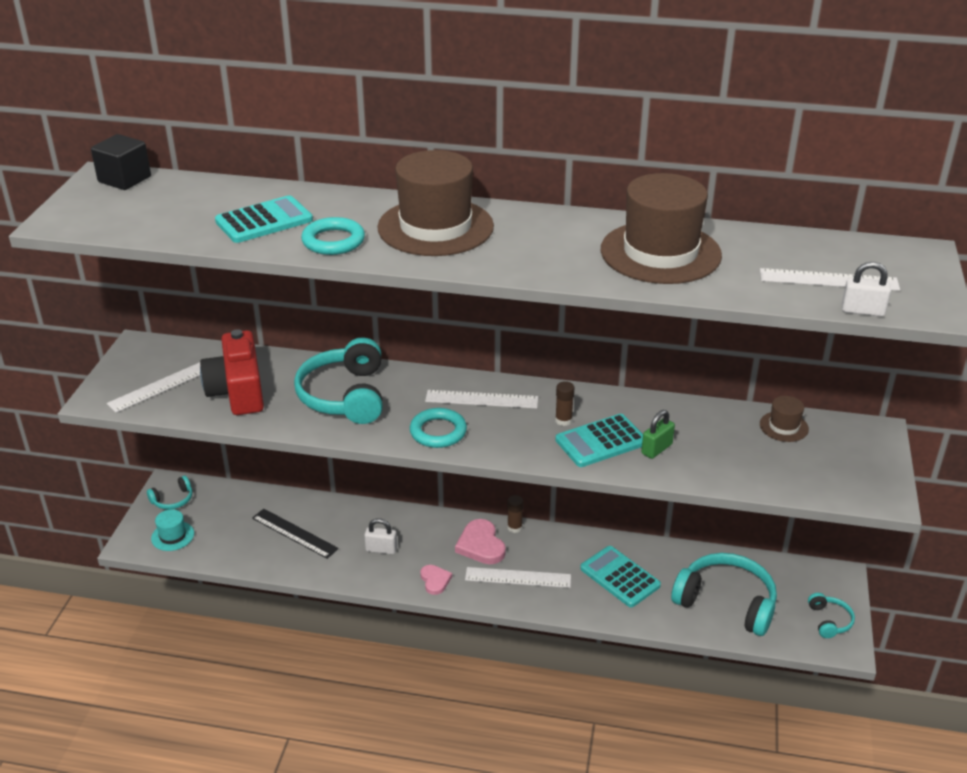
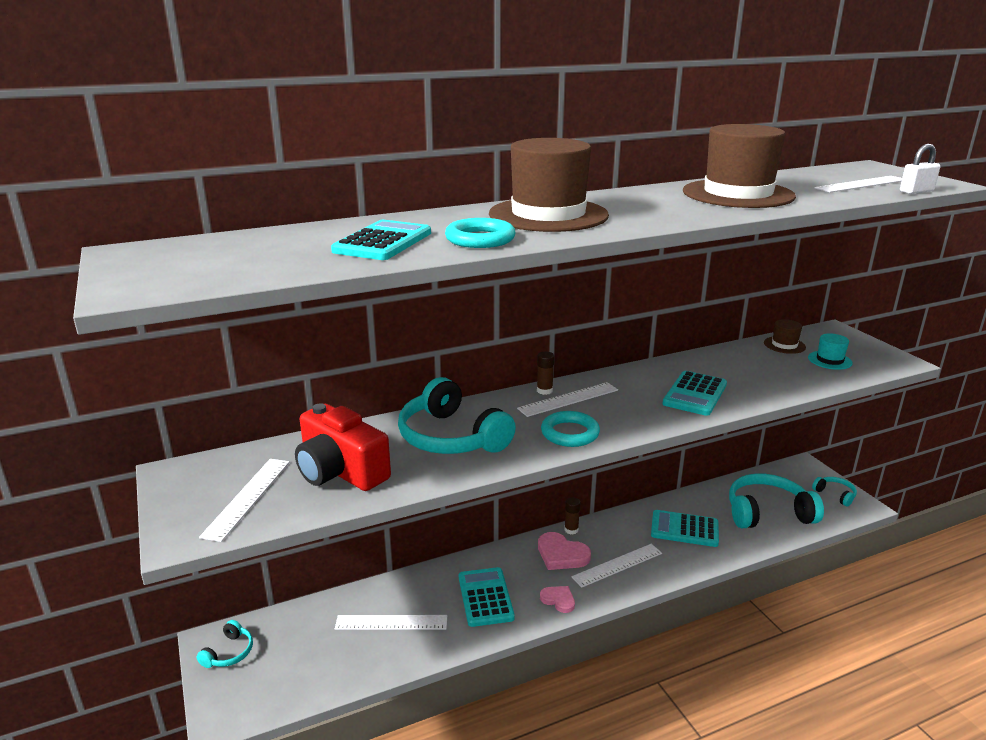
camera: 35 degrees left, 10 degrees down
black cube [91,134,151,190] -> none
turquoise hat [151,509,194,551] -> turquoise hat moved to [808,333,853,370]
black ruler [252,509,339,559] -> white ruler [335,615,447,630]
white padlock [364,518,397,554] -> turquoise calculator [459,567,515,627]
brown glue stick [555,381,575,426] -> brown glue stick moved to [537,351,555,395]
green padlock [641,410,675,459] -> none

